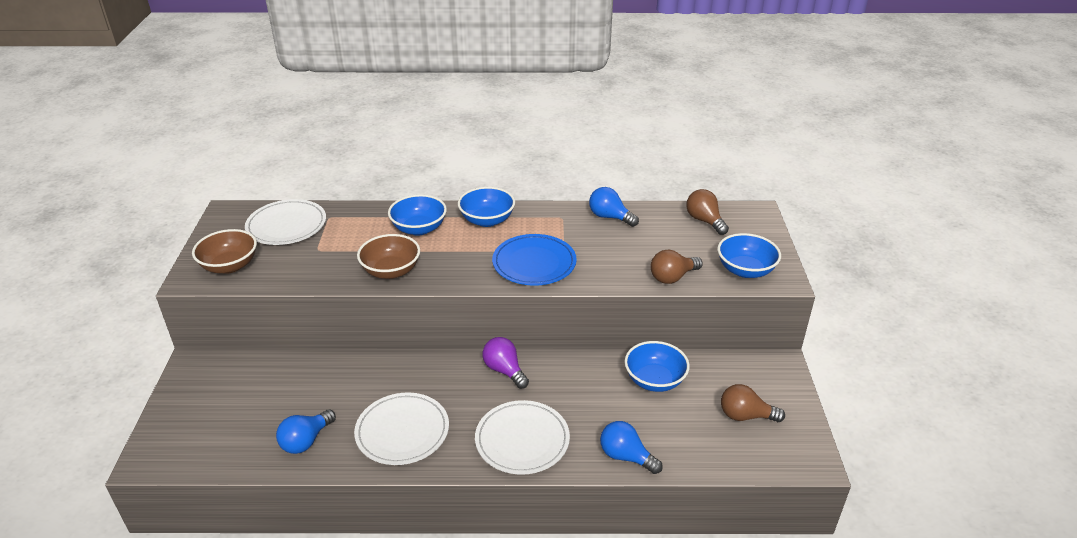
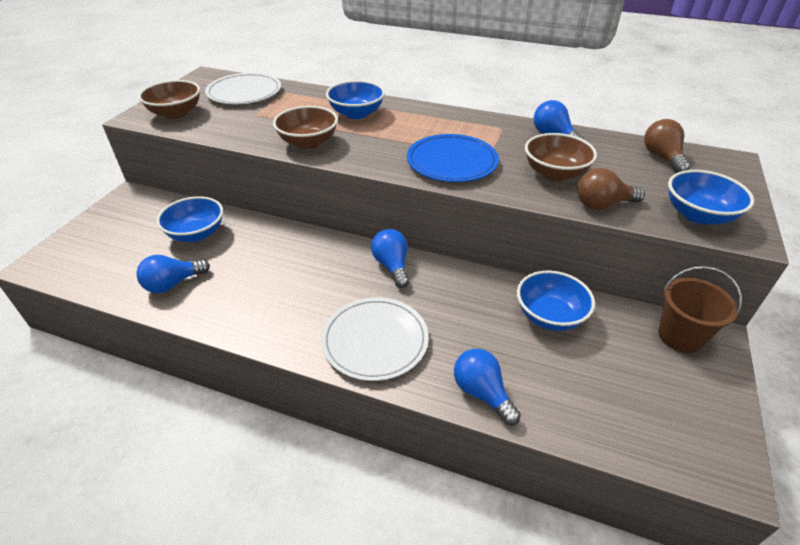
camera: 20 degrees right, 5 degrees up
white plate [354,392,449,465] -> none
blue bowl [458,187,515,227] -> blue bowl moved to [156,196,223,242]
purple light bulb [483,337,529,389] -> blue light bulb [371,229,409,288]
brown light bulb [721,384,785,422] -> none
none -> brown bowl [525,133,597,181]
none -> brown bucket [658,266,742,353]

